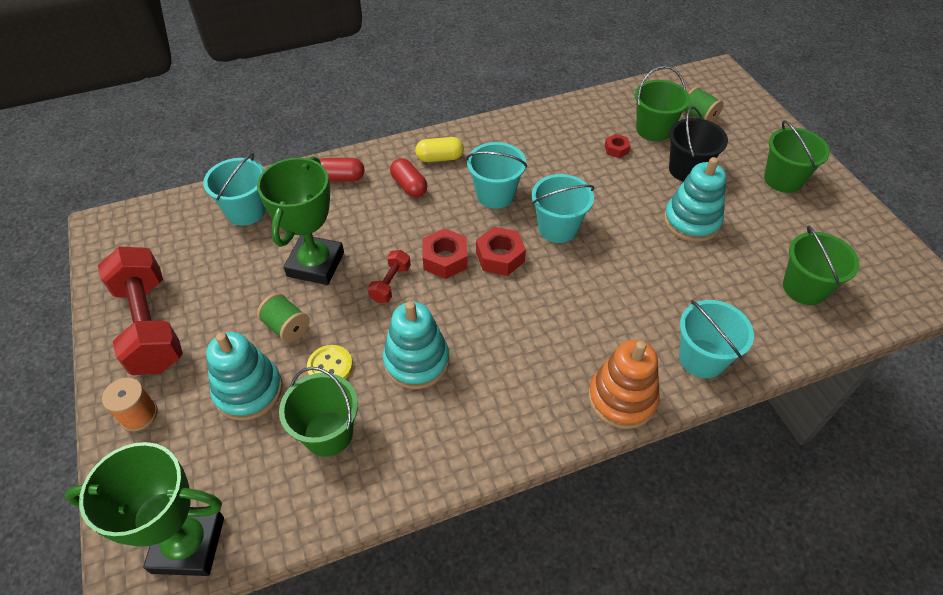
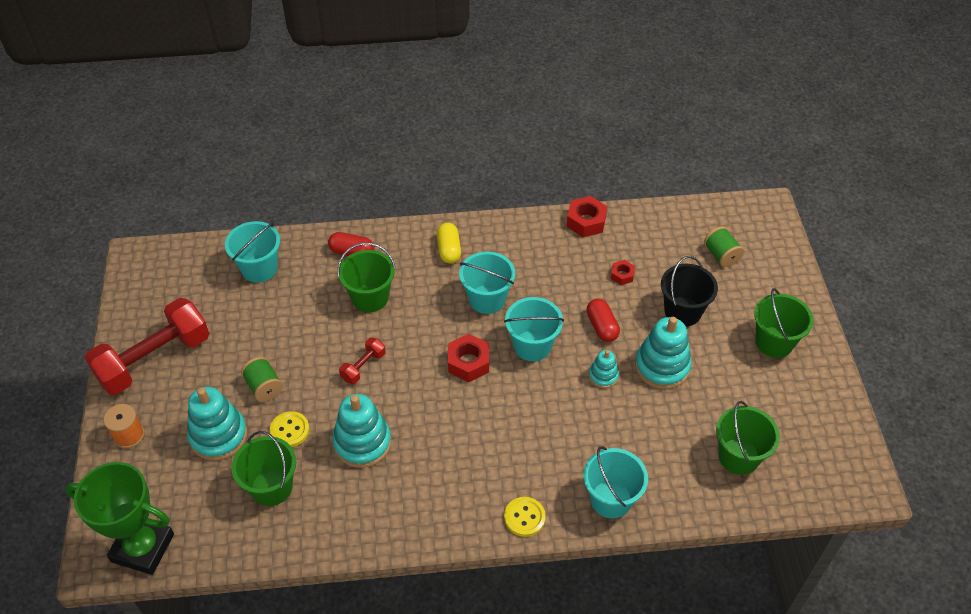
camera: 15 degrees right, 0 degrees up
red dumbbell [98,247,183,375] -> red dumbbell turned 60 degrees clockwise [85,298,210,395]
green trophy [257,156,344,285] -> none
red capsule [390,158,427,198] -> red capsule moved to [587,299,620,342]
yellow capsule [415,137,464,162] -> yellow capsule turned 75 degrees clockwise [437,223,461,263]
red nut [423,228,468,279] -> red nut moved to [566,196,607,237]
orange stacking toy [588,340,660,429] -> yellow button [504,497,546,537]
green bucket [635,66,690,141] -> green bucket moved to [338,243,396,312]
none -> turquoise stacking toy [589,350,619,388]

